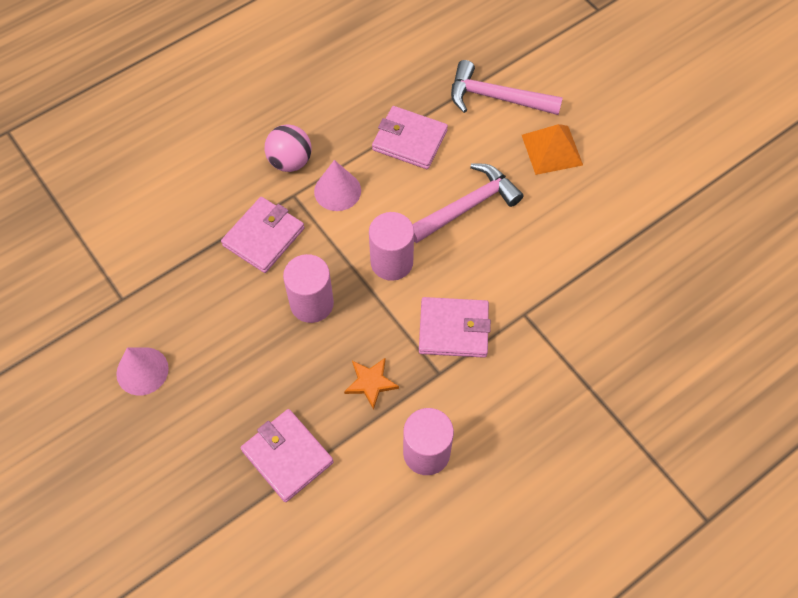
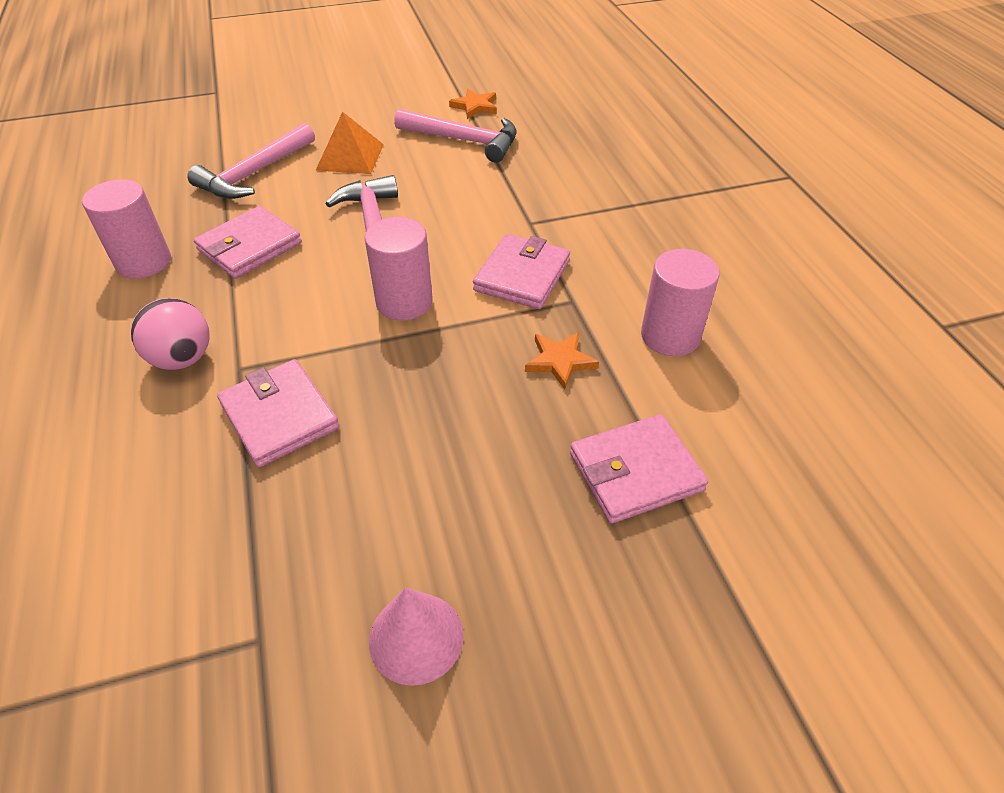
camera: 70 degrees left, 15 degrees down
pink cylinder [283,254,334,323] -> pink cylinder moved to [82,179,171,279]
pink cone [314,160,361,211] -> none
none -> pink hammer [394,109,517,163]
none -> orange star [449,89,497,119]

